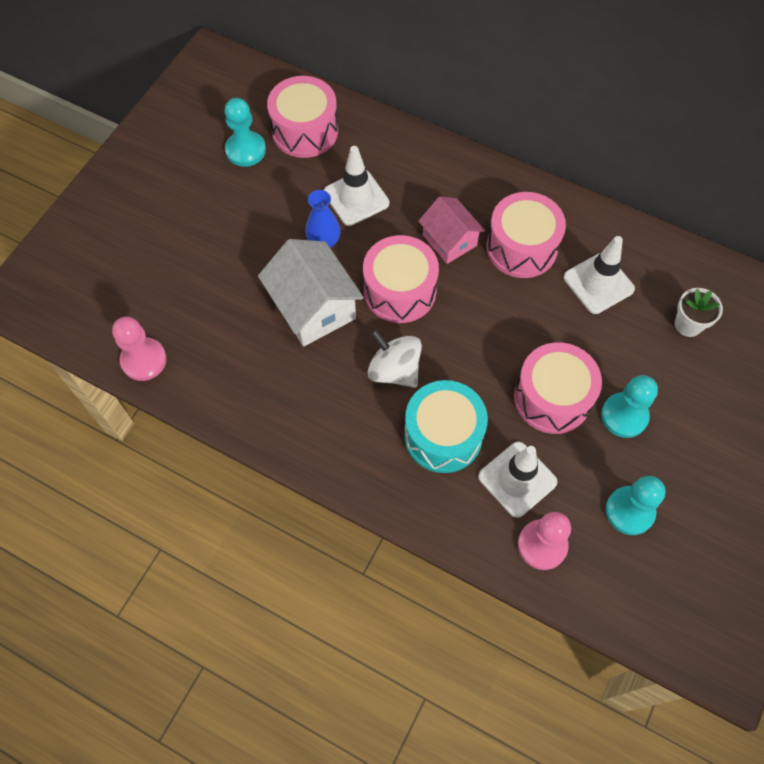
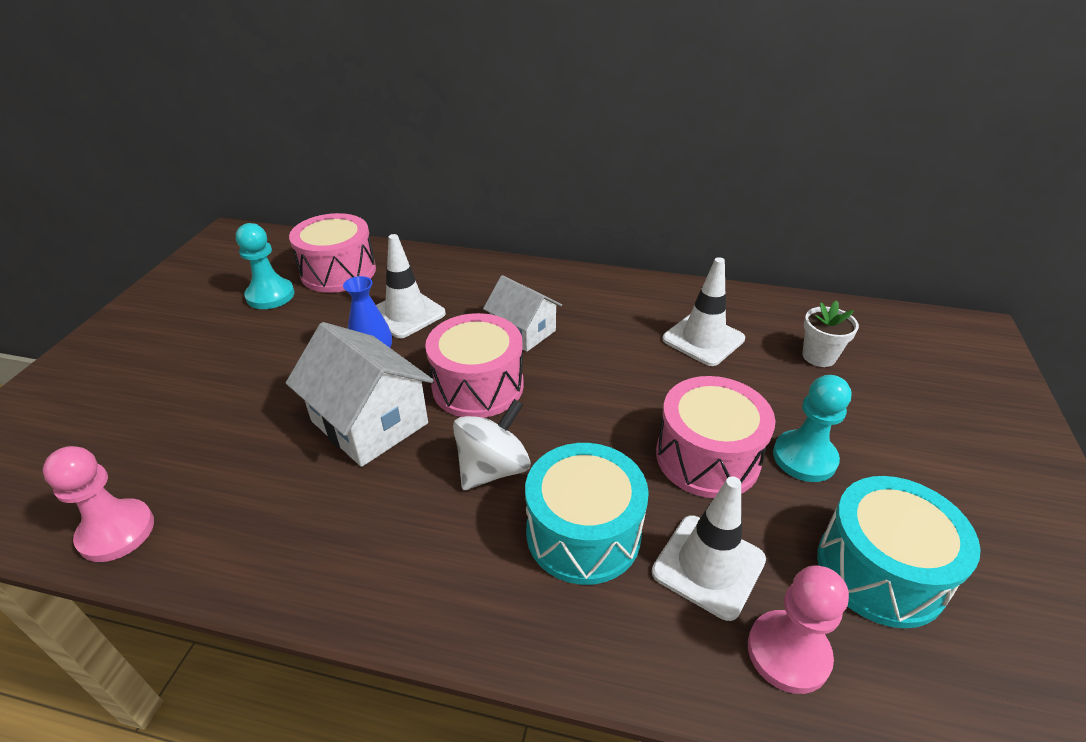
camera: 15 degrees left, 25 degrees down
white spinning top [368,329,422,388] -> white spinning top turned 105 degrees clockwise [453,399,530,490]
pink house [418,197,485,264] -> white house [483,275,562,352]
pink drum [487,192,566,278] -> none
turquoise pawn [606,476,665,535] -> turquoise drum [817,476,981,628]

